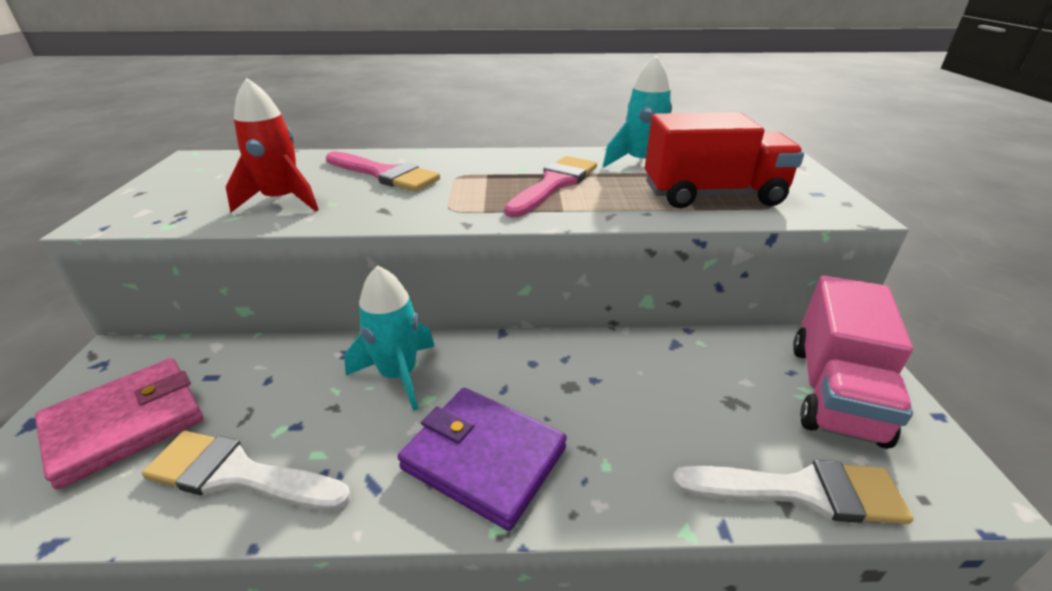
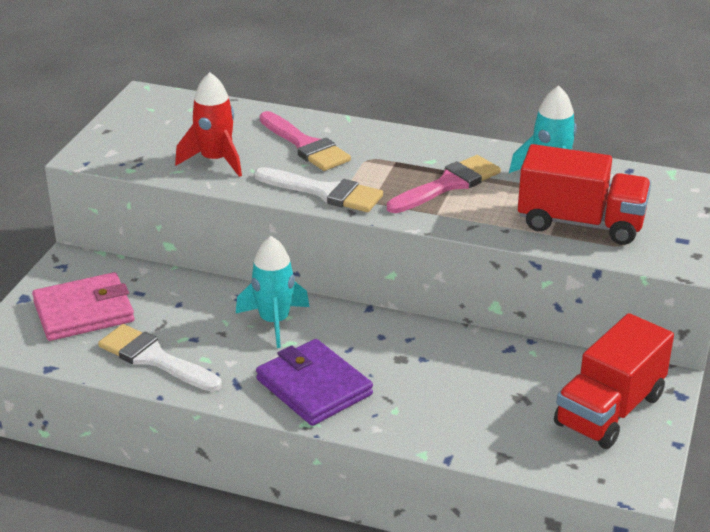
camera: 20 degrees right, 0 degrees up
white brush [673,460,914,524] -> white brush moved to [254,167,383,212]
pink truck [793,275,913,449] -> red truck [554,313,674,449]

